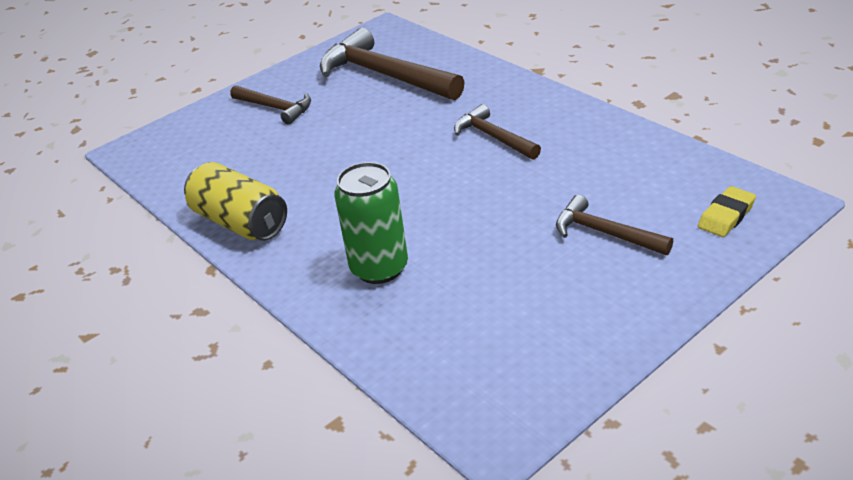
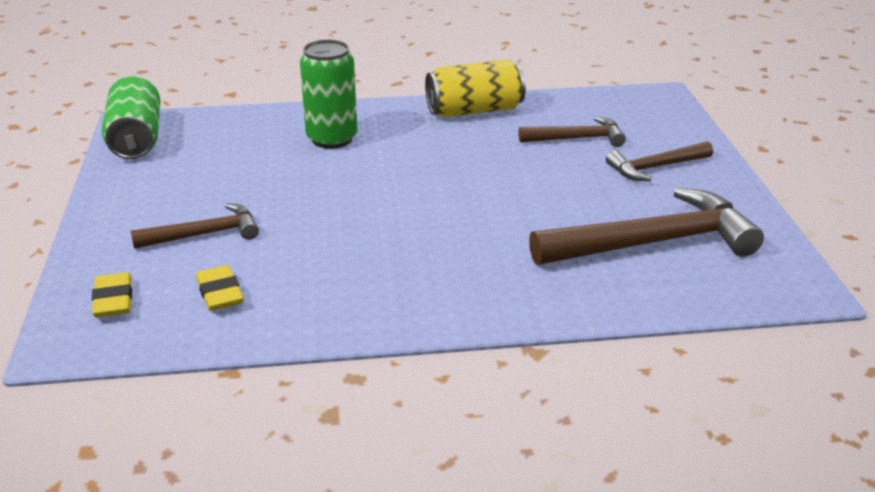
camera: 120 degrees right, 5 degrees down
brown hammer [454,104,541,160] -> brown hammer moved to [519,116,626,147]
none -> green can [102,76,161,159]
none -> yellow eraser [196,265,244,311]

